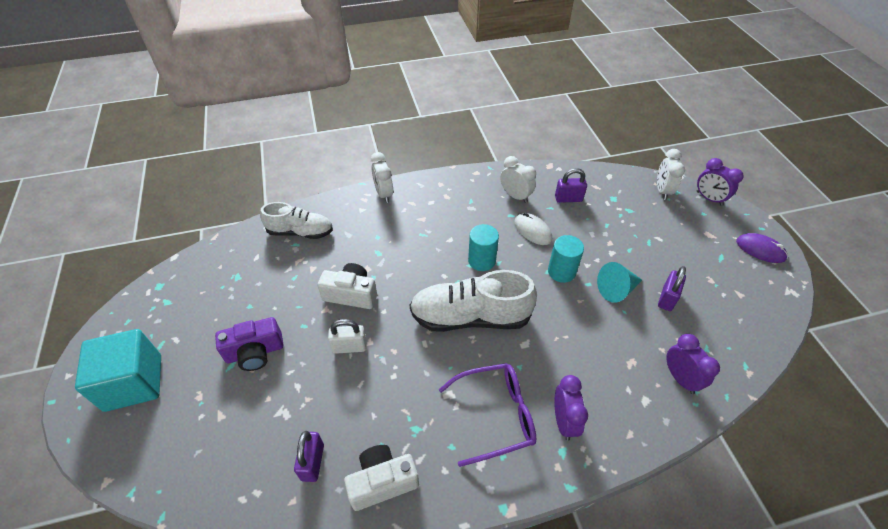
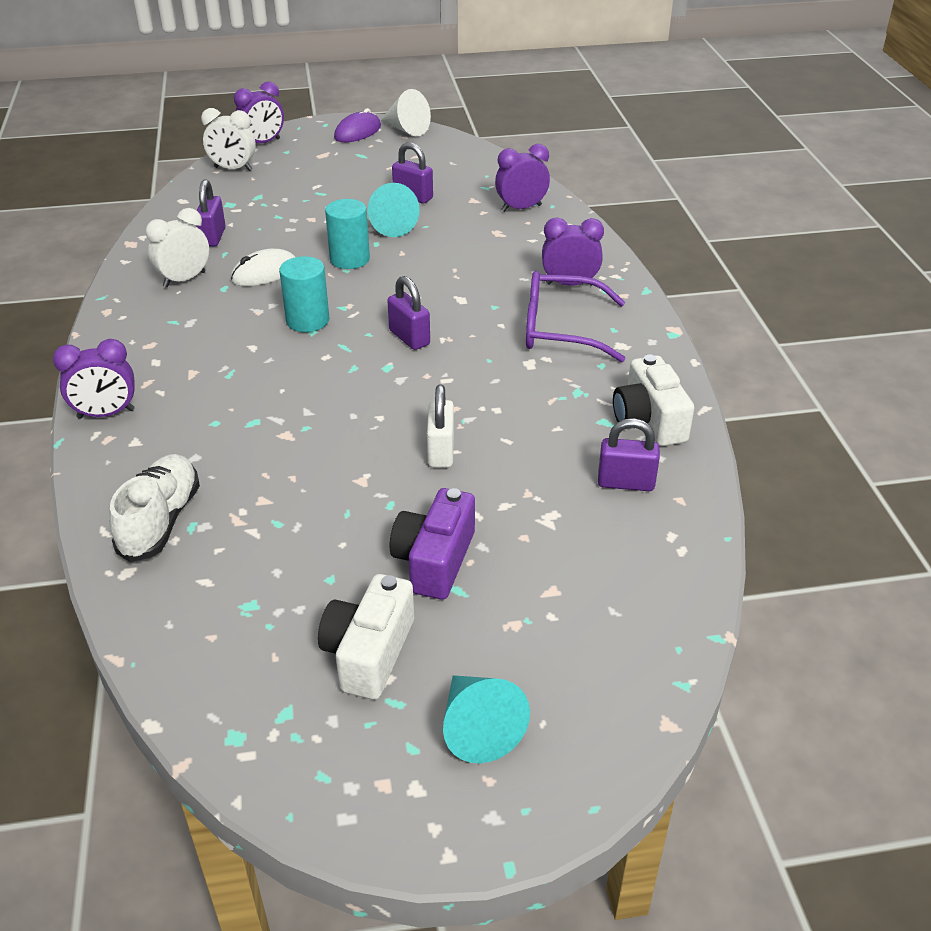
camera: 85 degrees left, 10 degrees down
turquoise cube [75,329,161,412] -> turquoise cone [443,675,530,763]
purple camera [215,317,284,371] -> purple camera turned 150 degrees counterclockwise [390,488,475,600]
white camera [317,263,377,309] -> white camera moved to [318,574,414,700]
white clock [371,152,393,203] -> purple clock [53,339,135,419]
white shoe [410,270,537,332] -> purple padlock [387,276,430,350]
purple glasses [439,363,536,467] -> purple glasses turned 75 degrees counterclockwise [526,271,625,362]
none -> white cone [380,89,431,137]

